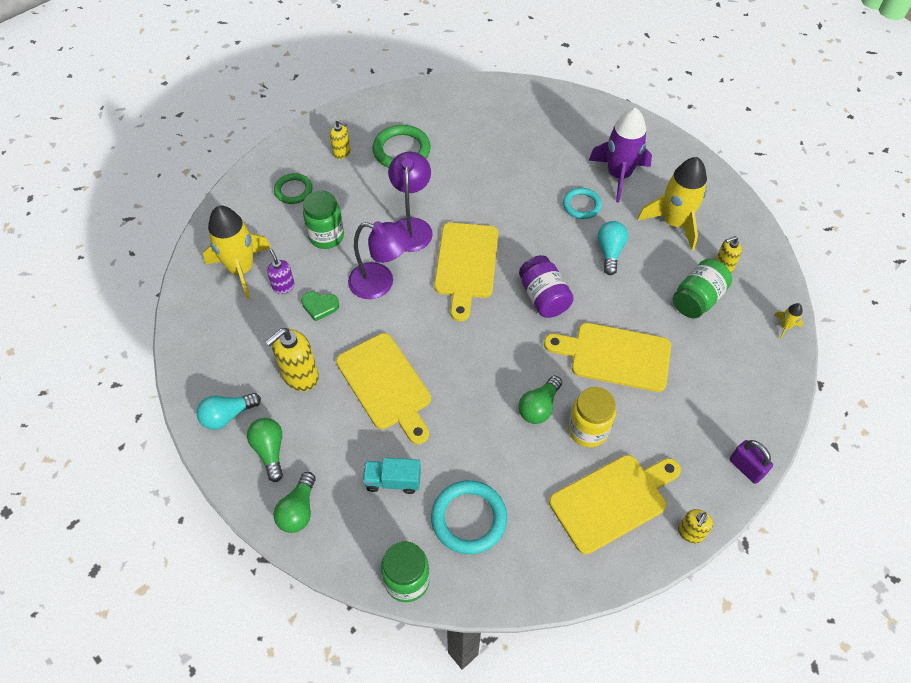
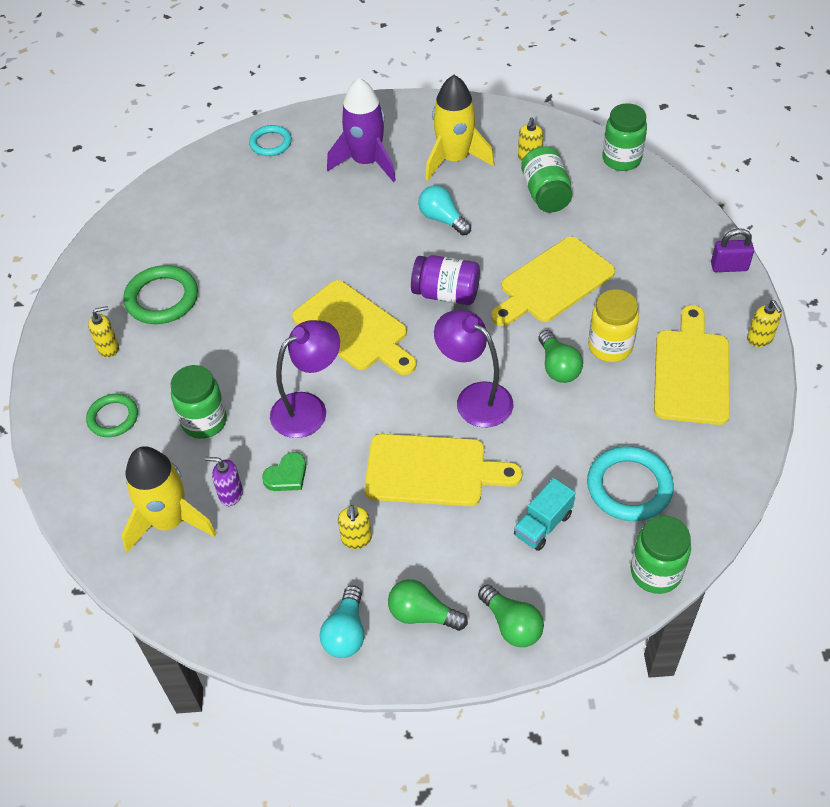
camera: 50 degrees left, 5 degrees down
yellow soap dispenser [266,328,319,391] -> yellow soap dispenser [338,505,372,549], size x0.58
purple lamp [388,151,433,252] -> purple lamp moved to [434,310,513,427]
turquoise ring [563,188,602,219] -> turquoise ring moved to [249,125,292,156]
yellow rocket [774,303,803,339] -> green jar [602,103,647,171]

